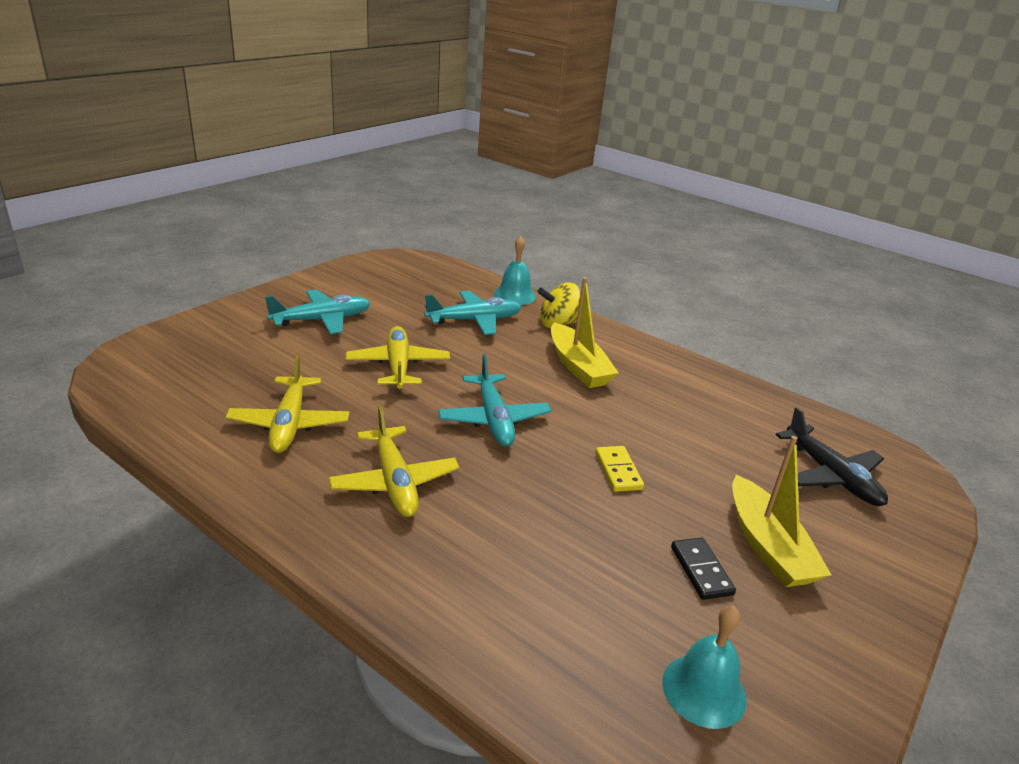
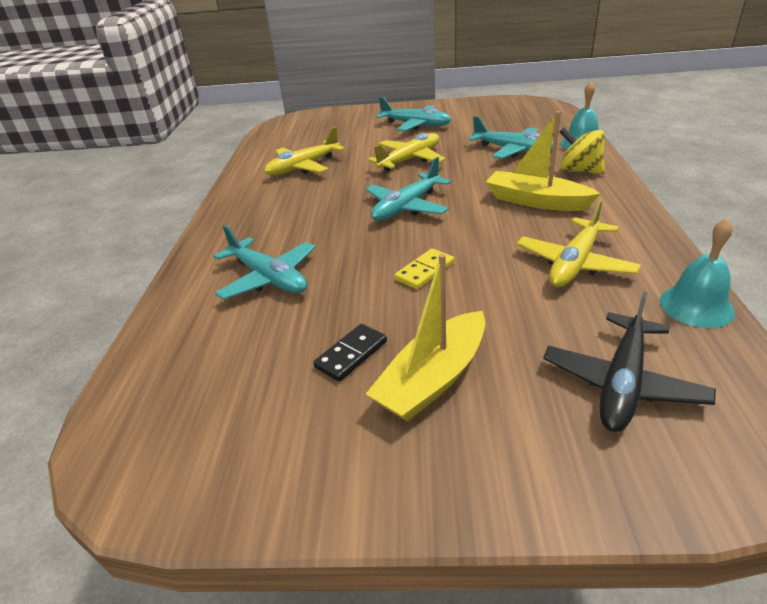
camera: 60 degrees right, 5 degrees up
yellow plane [329,406,460,517] -> yellow plane moved to [517,199,641,287]
yellow boat [551,277,619,388] -> yellow boat turned 90 degrees clockwise [486,111,601,211]
turquoise bell [662,605,747,729] -> turquoise bell moved to [659,218,735,328]
none -> turquoise plane [213,225,315,300]

